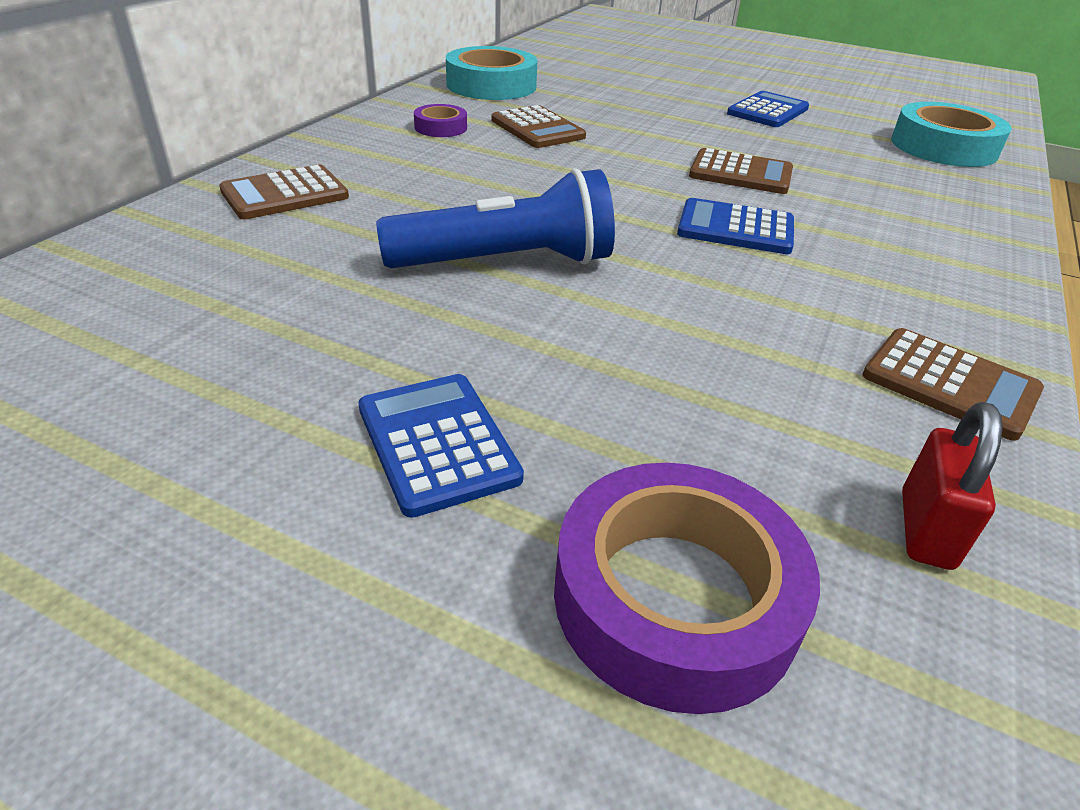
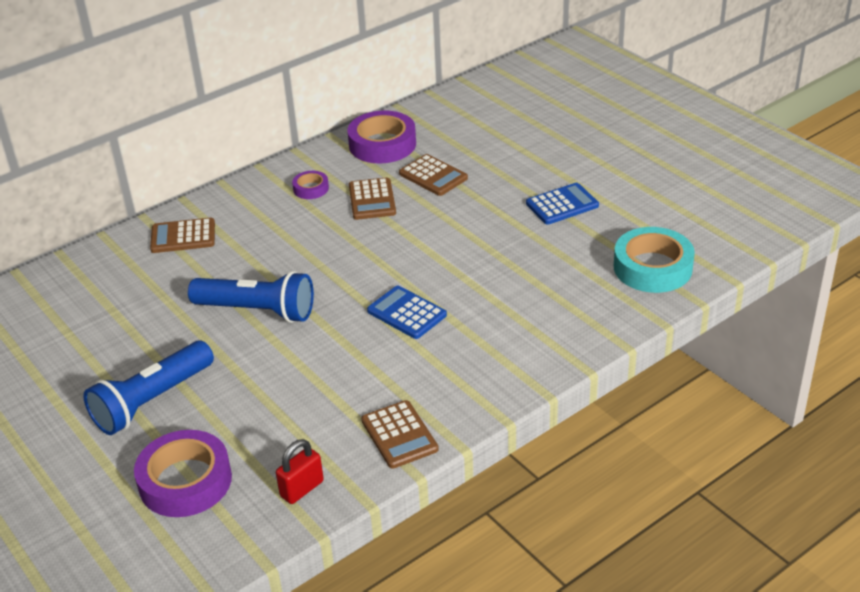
camera: 30 degrees right, 0 degrees up
blue calculator [358,374,524,518] -> blue flashlight [83,341,214,435]
turquoise tape [446,46,538,100] -> purple tape [348,110,416,163]
brown calculator [689,148,793,194] -> brown calculator moved to [399,154,468,196]

